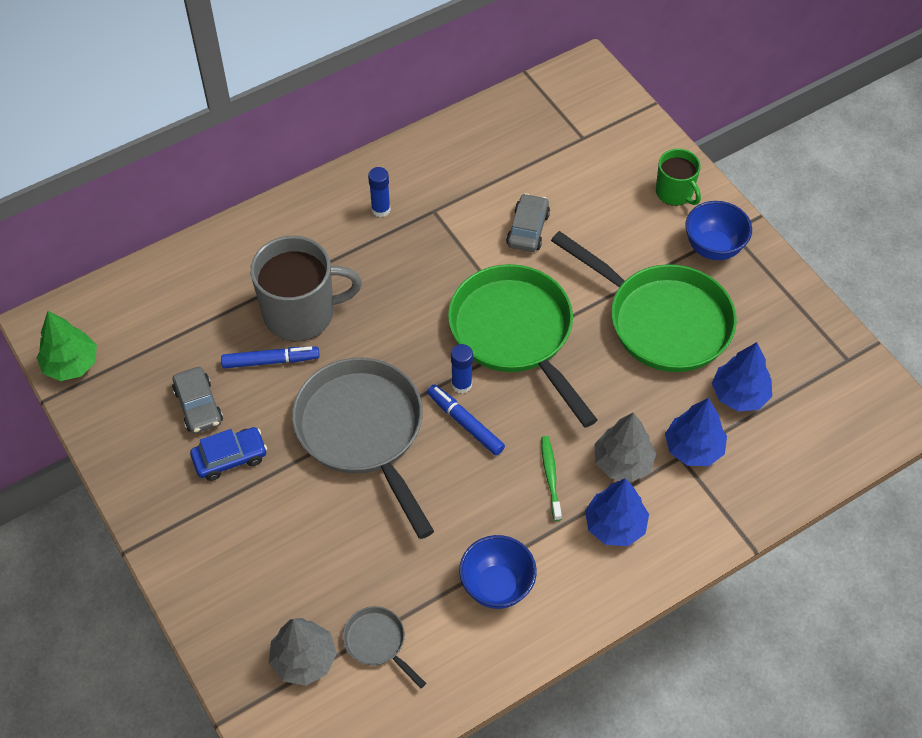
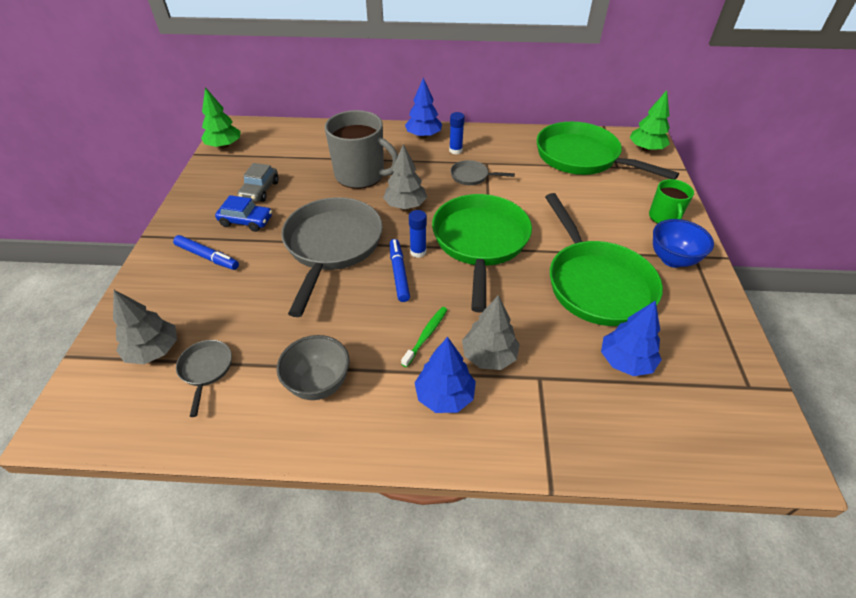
camera: 35 degrees right, 10 degrees down
blue marker [221,346,320,368] -> blue marker moved to [173,235,239,270]
blue bowl [459,535,537,609] -> grey bowl [277,335,350,400]
grey car [506,193,550,252] -> none
blue tree [665,398,727,466] -> blue tree moved to [405,78,442,138]
none -> grey tree [383,144,427,209]
none -> grey pan [450,160,515,185]
none -> green pan [537,122,679,180]
none -> green tree [629,90,670,152]

